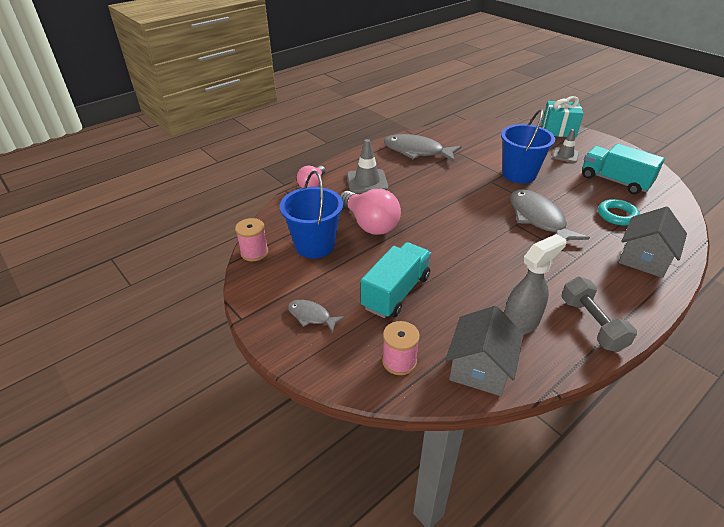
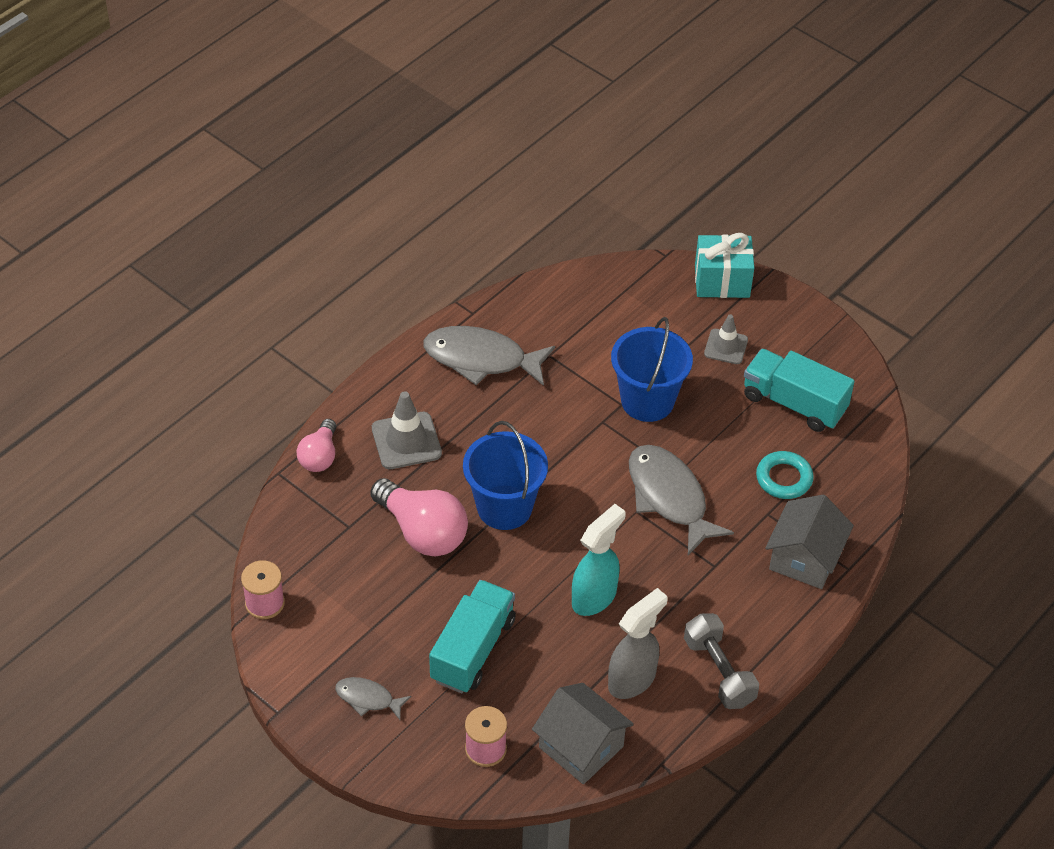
camera: 10 degrees left, 10 degrees up
blue bucket [280,171,343,258] -> blue bucket moved to [463,421,548,530]
grey house [446,306,524,396] -> grey house turned 60 degrees counterclockwise [532,683,634,784]
none -> turquoise spray bottle [572,504,626,616]

